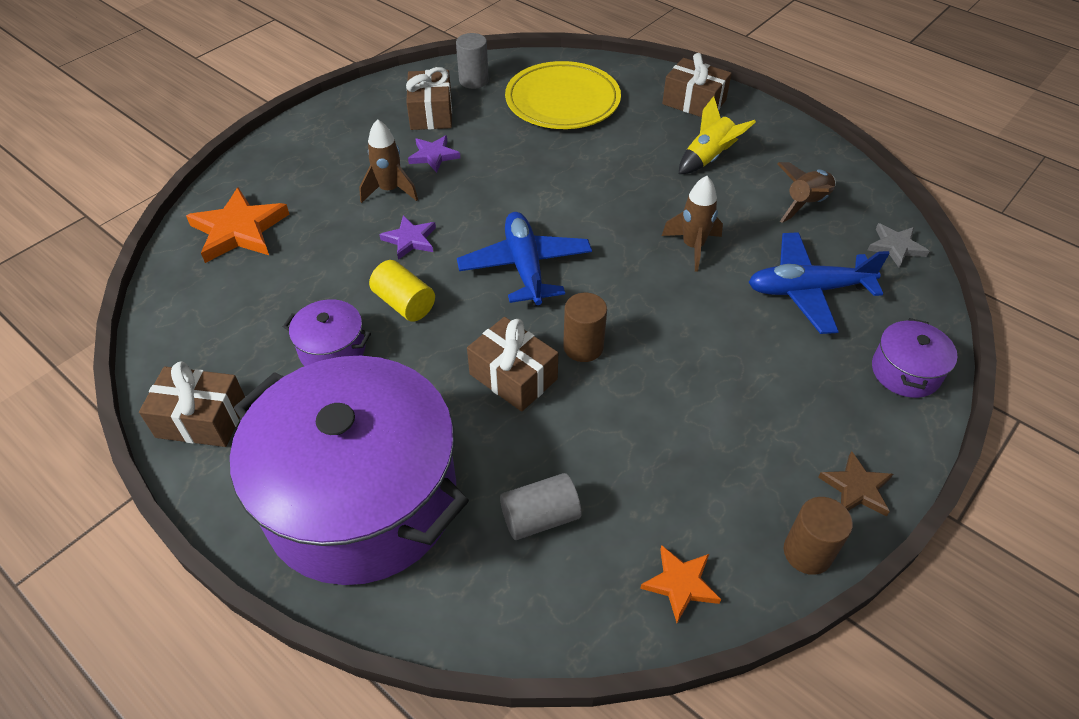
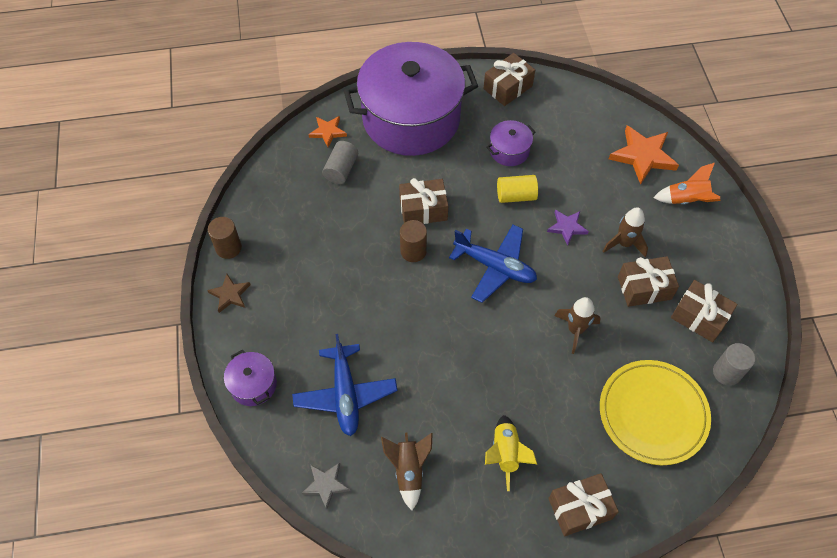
camera: 130 degrees right, 10 degrees up
purple star [408,135,460,173] -> brown gift [618,256,679,307]
orange star [640,545,721,623] -> orange star moved to [308,116,347,147]
brown rocket [662,176,723,272] -> brown rocket moved to [554,297,601,354]
blue plane [749,232,890,334] -> blue plane turned 135 degrees clockwise [292,334,398,436]
none -> orange rocket [653,163,721,205]

